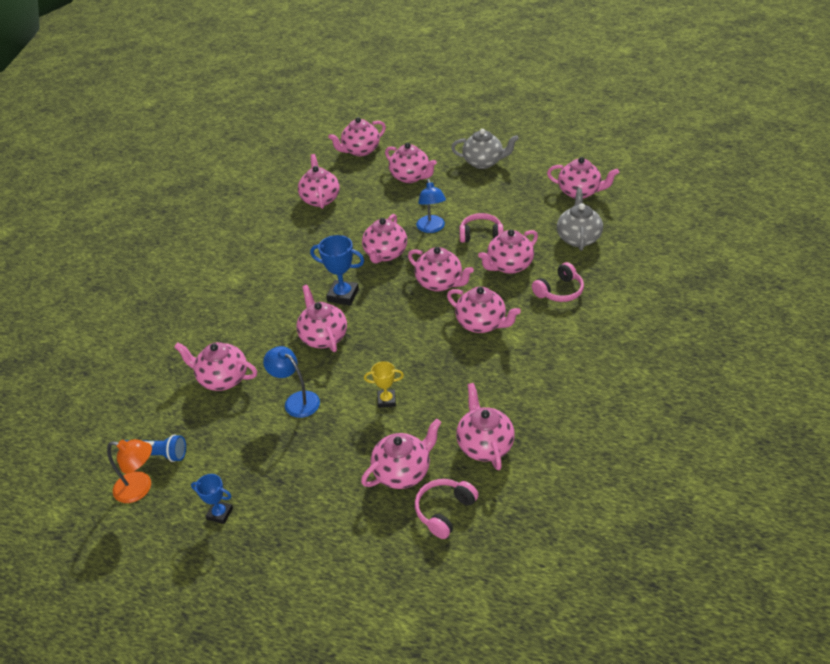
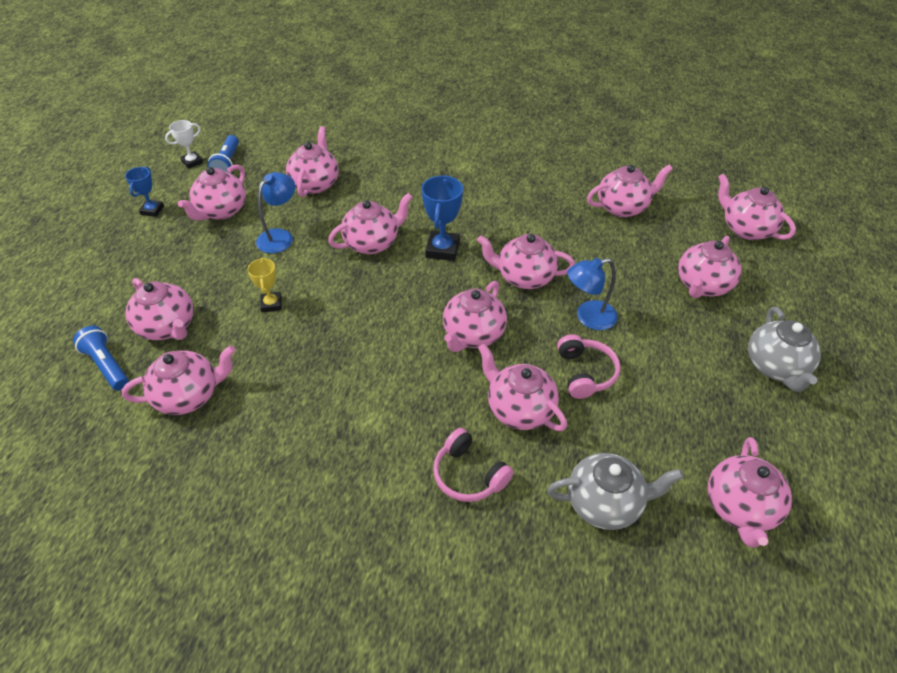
camera: 80 degrees right, 5 degrees up
orange lamp [107,439,152,503] -> white trophy [165,120,203,169]
pink headphones [415,479,479,539] -> blue flashlight [73,326,129,391]
pink teapot [447,287,521,333] -> pink teapot moved to [178,164,246,220]

